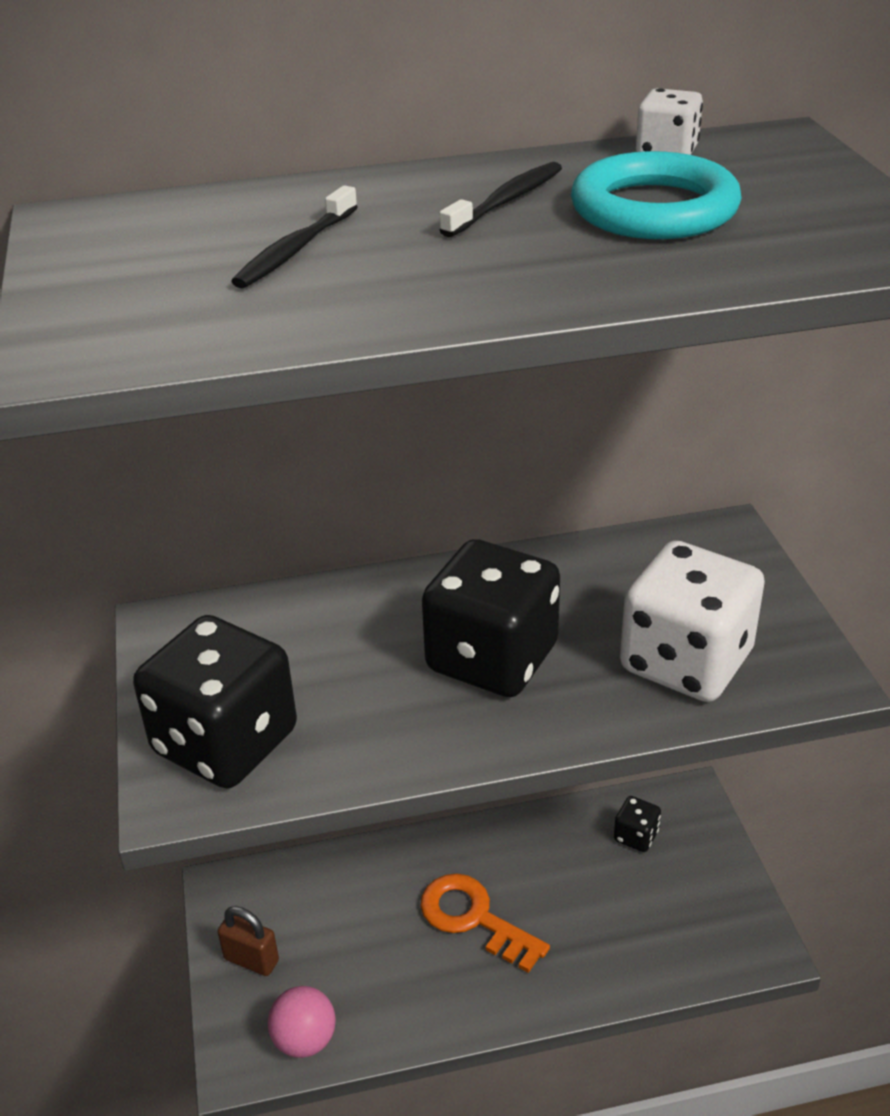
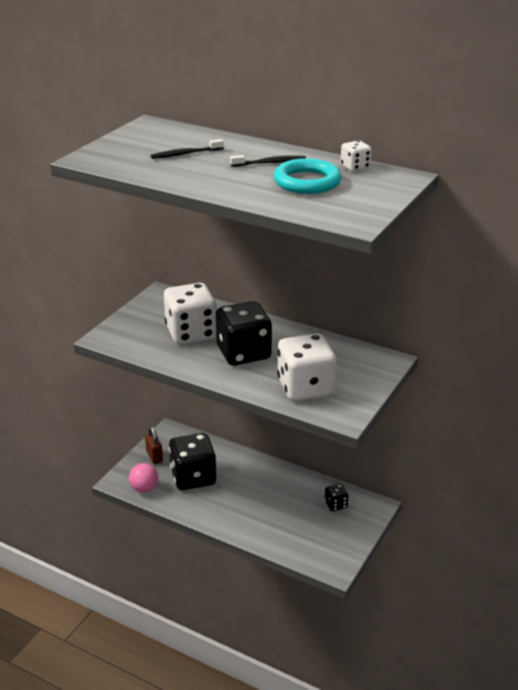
camera: 40 degrees right, 5 degrees down
black dice [133,615,297,788] -> black dice moved to [169,433,217,490]
orange key [420,874,550,973] -> none
none -> white dice [164,283,217,344]

